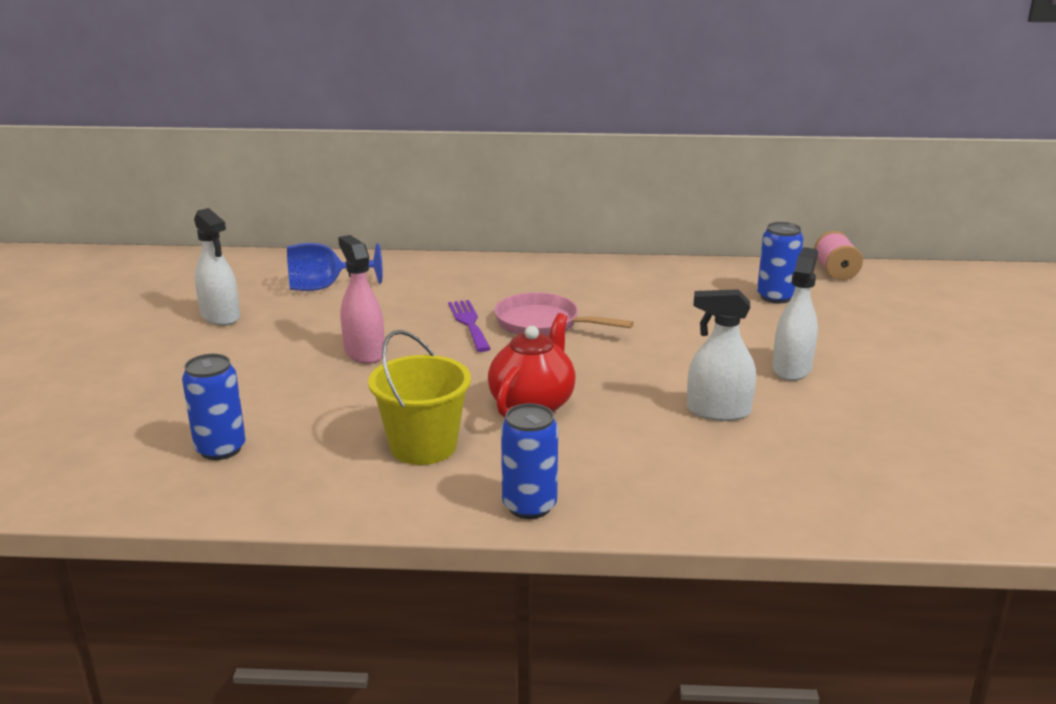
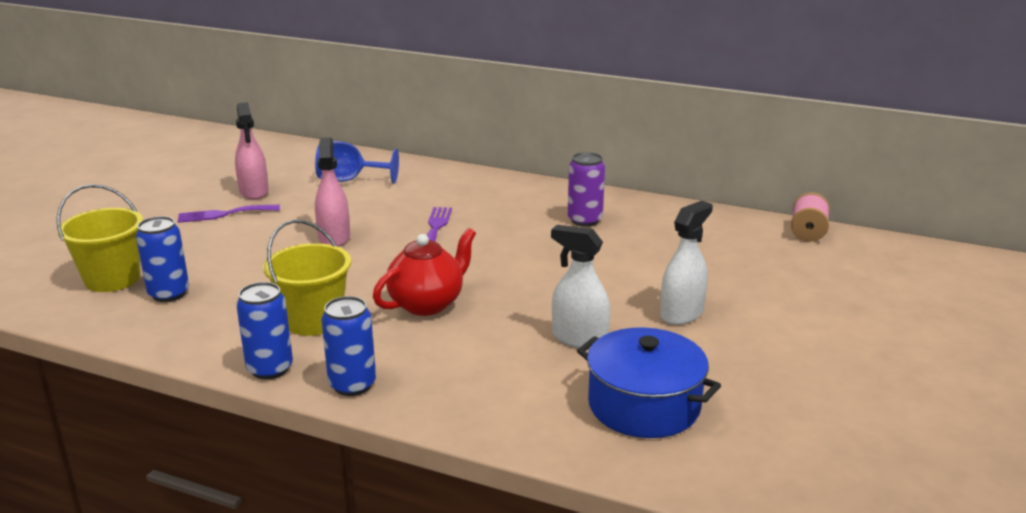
camera: 20 degrees right, 0 degrees up
white spray bottle [194,208,240,326] -> pink spray bottle [235,102,269,200]
pink pan [494,292,634,337] -> none
blue can [757,222,803,304] -> blue can moved to [236,282,293,379]
none -> yellow bucket [56,184,143,292]
none -> purple fork [178,205,280,223]
none -> purple can [568,152,605,226]
none -> blue pot [577,327,721,438]

